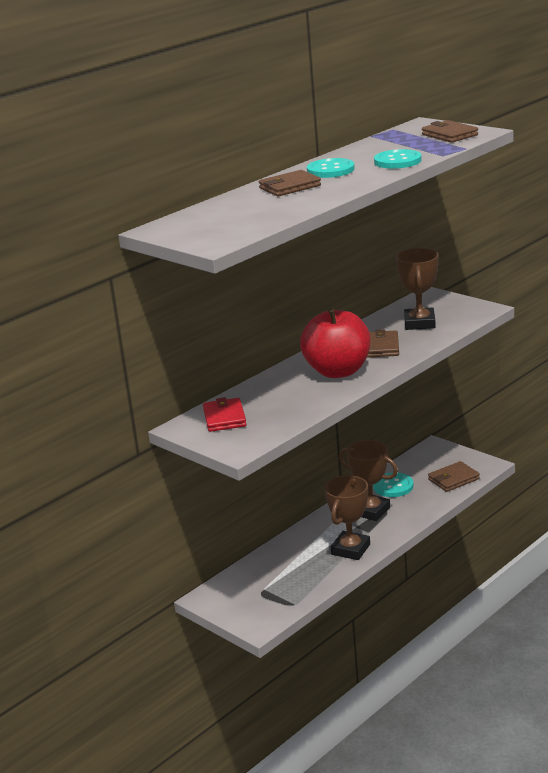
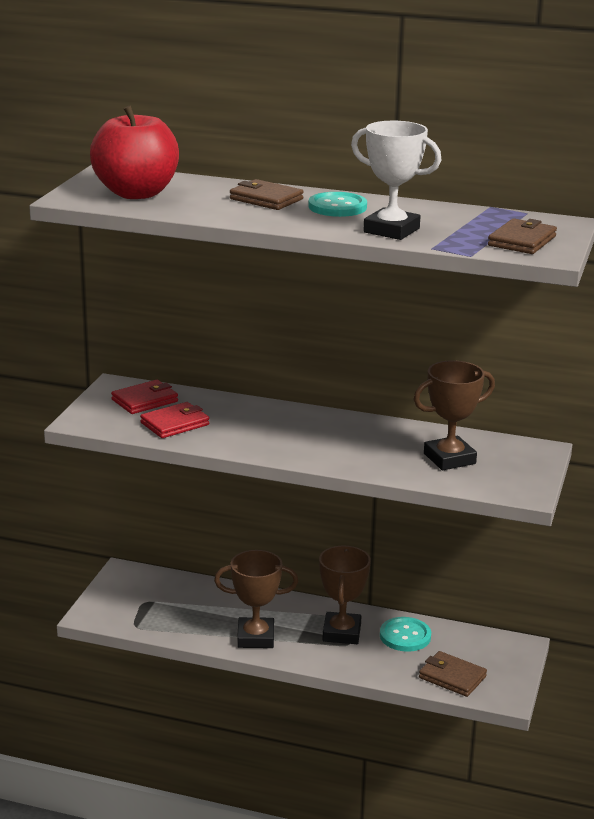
camera: 60 degrees right, 0 degrees up
red apple [300,308,371,378] -> red apple moved to [90,105,179,199]
brown wallet [367,329,399,358] -> none
turquoise button [374,149,422,169] -> white trophy [351,121,442,240]
none -> red wallet [140,402,209,438]

